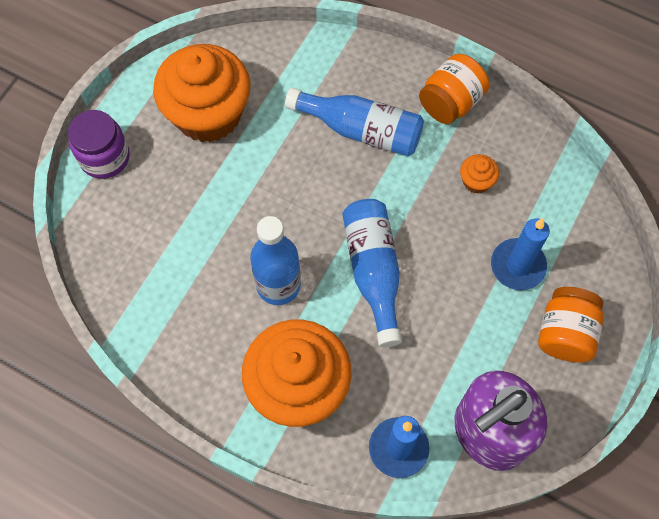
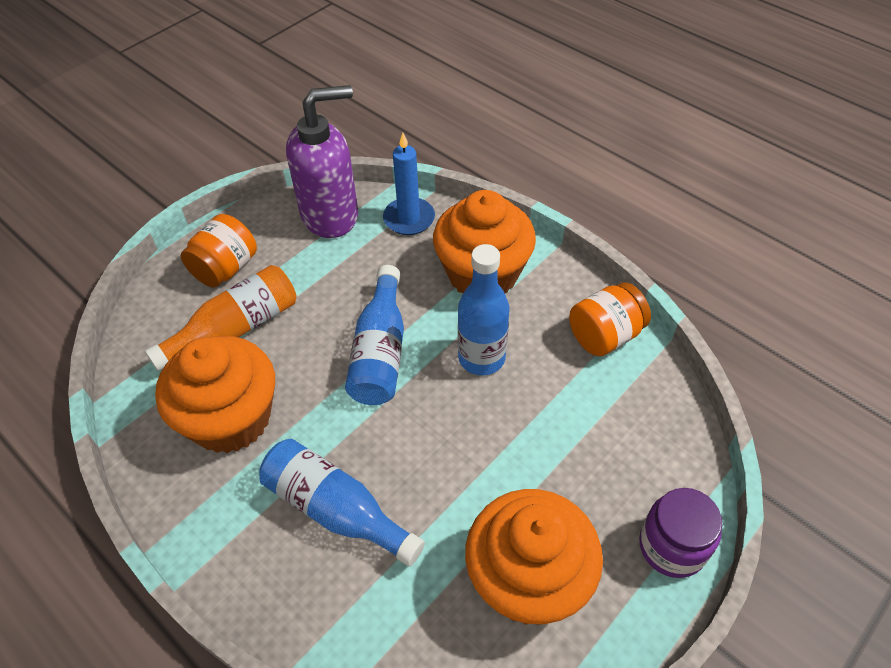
camera: 165 degrees left, 15 degrees down
orange jar [419,54,489,124] -> orange jar moved to [569,282,651,356]
orange cupcake [460,154,499,193] -> orange cupcake [155,336,275,453], size x2.49
blue candle [491,218,550,290] -> orange bottle [145,265,297,371]

